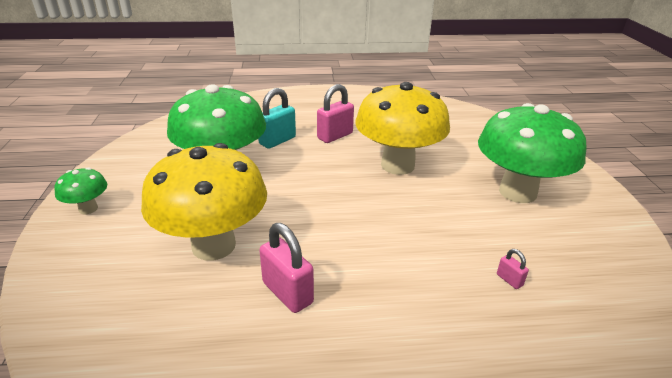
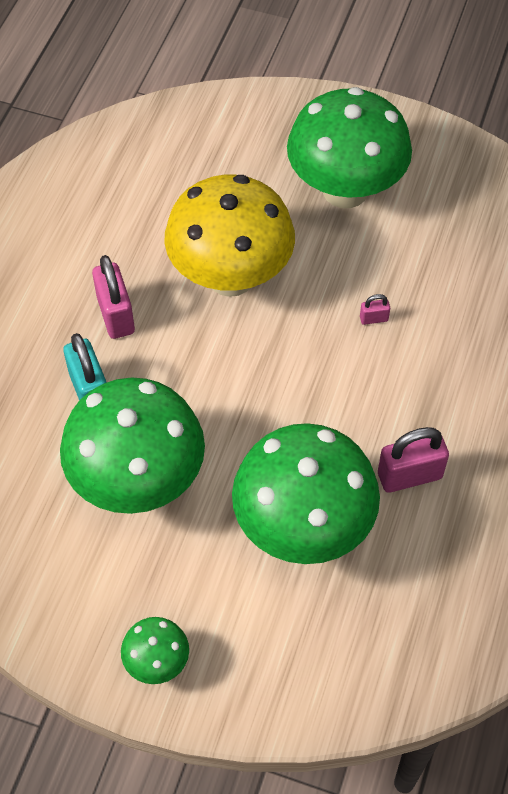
camera: 65 degrees left, 25 degrees up
yellow mushroom [141,143,267,260] -> green mushroom [232,423,380,564]
pink padlock [497,249,529,289] -> pink padlock moved to [360,294,390,325]

